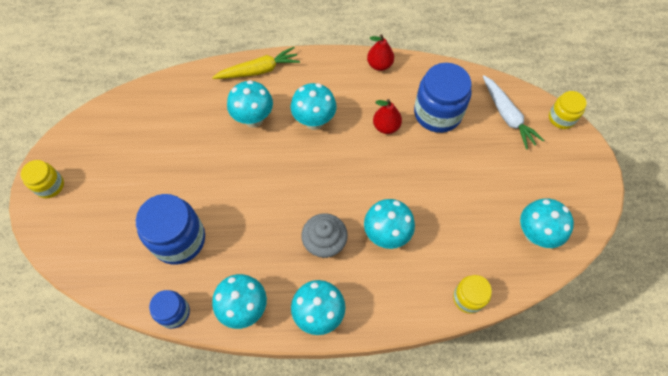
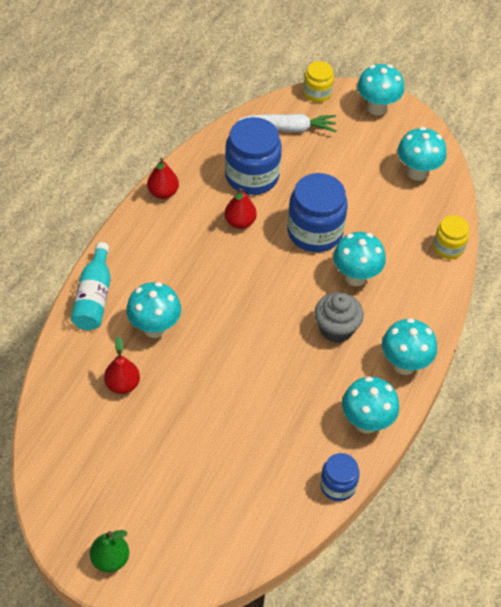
camera: 65 degrees left, 10 degrees down
yellow jar [20,160,64,198] -> green pear [90,530,129,572]
blue jar [136,194,205,265] -> blue jar moved to [287,173,348,252]
yellow carrot [212,47,300,79] -> turquoise bottle [71,242,111,330]
turquoise mushroom [291,83,337,130] -> turquoise mushroom moved to [357,64,404,116]
none -> red pear [104,336,140,394]

